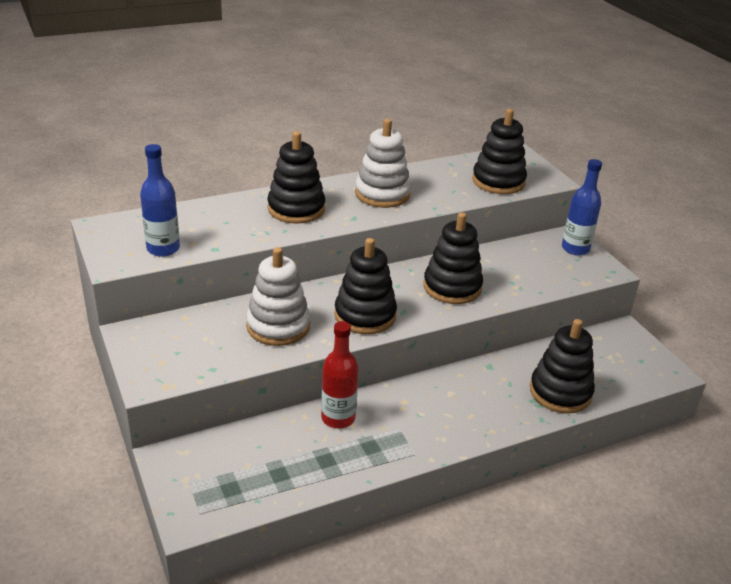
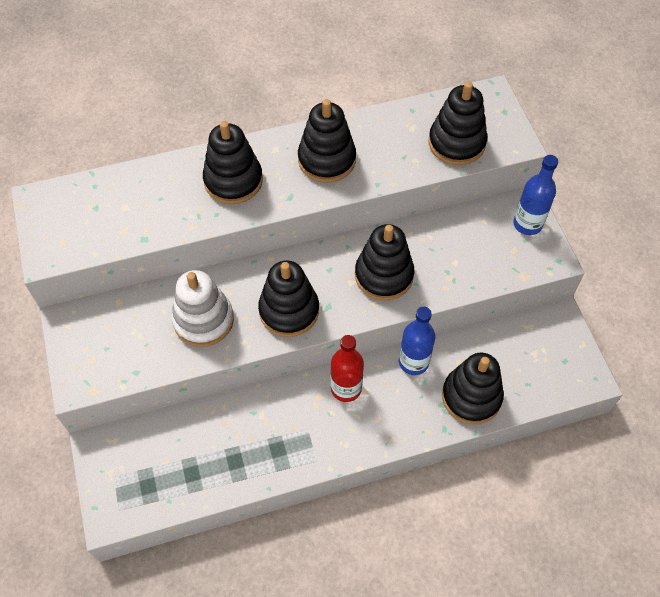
camera: 10 degrees right, 25 degrees up
blue bottle [140,144,180,257] -> blue bottle moved to [399,307,435,375]
red bottle [321,321,358,428] -> red bottle moved to [331,335,364,402]
white stacking toy [355,119,411,208] -> black stacking toy [298,99,356,183]

